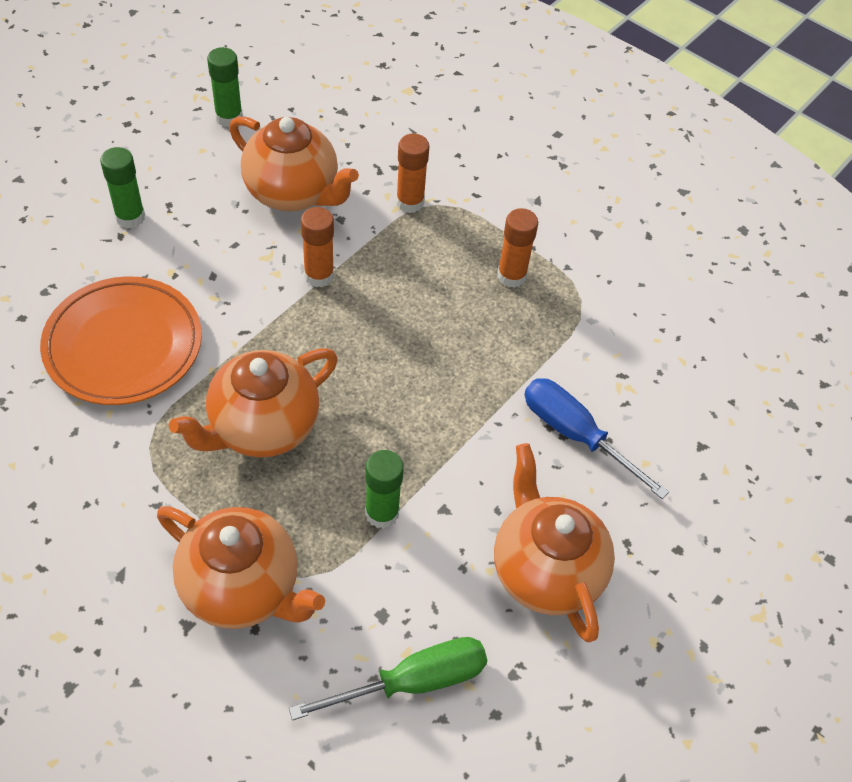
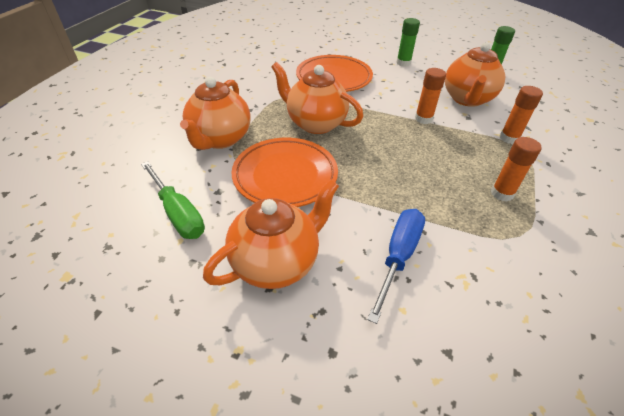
camera: 75 degrees right, 10 degrees down
green glue stick [365,450,404,529] -> orange plate [231,138,338,207]

